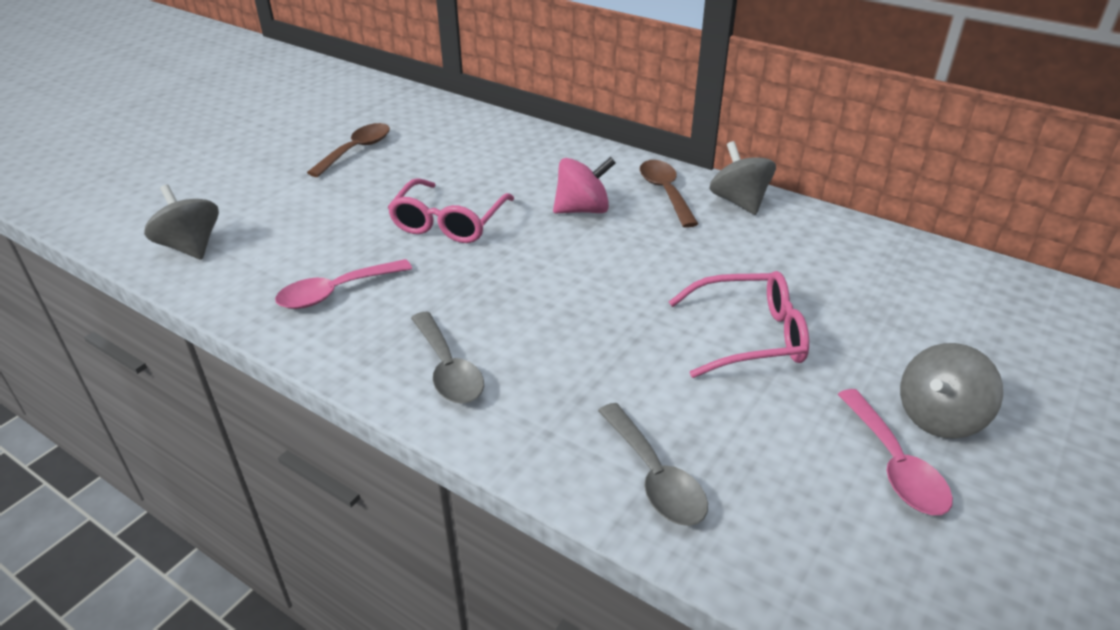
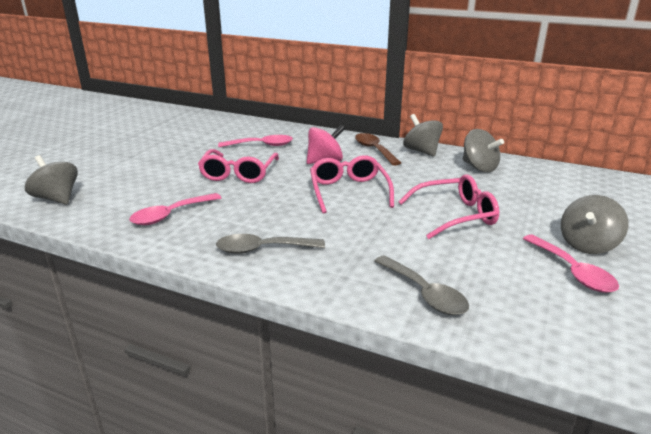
camera: 10 degrees left, 10 degrees down
brown spoon [307,123,390,177] -> none
grey spoon [411,312,484,403] -> grey spoon turned 120 degrees clockwise [216,234,325,254]
none -> pink spoon [218,135,293,147]
none -> pink glasses [310,155,394,214]
none -> grey spinning top [463,129,504,173]

